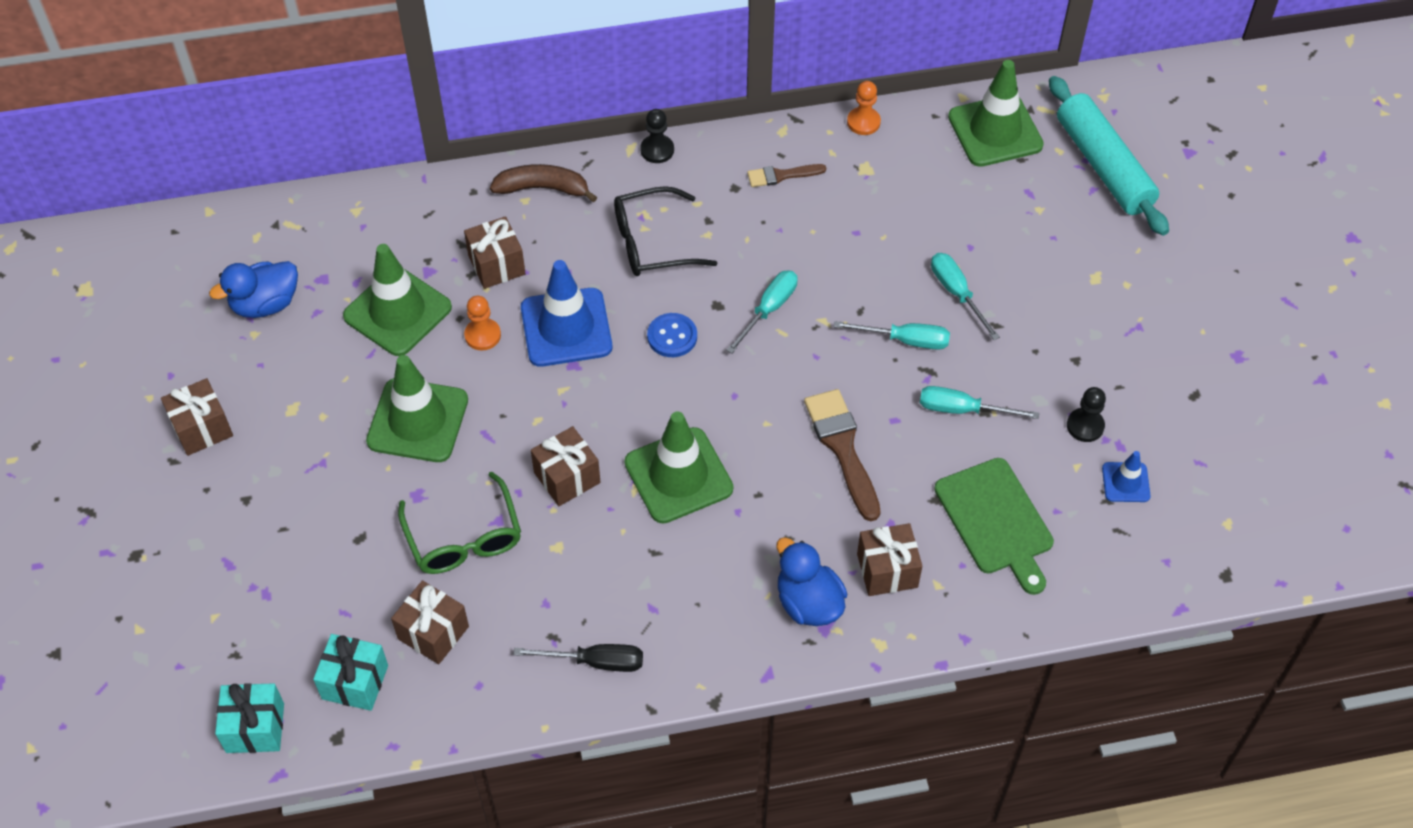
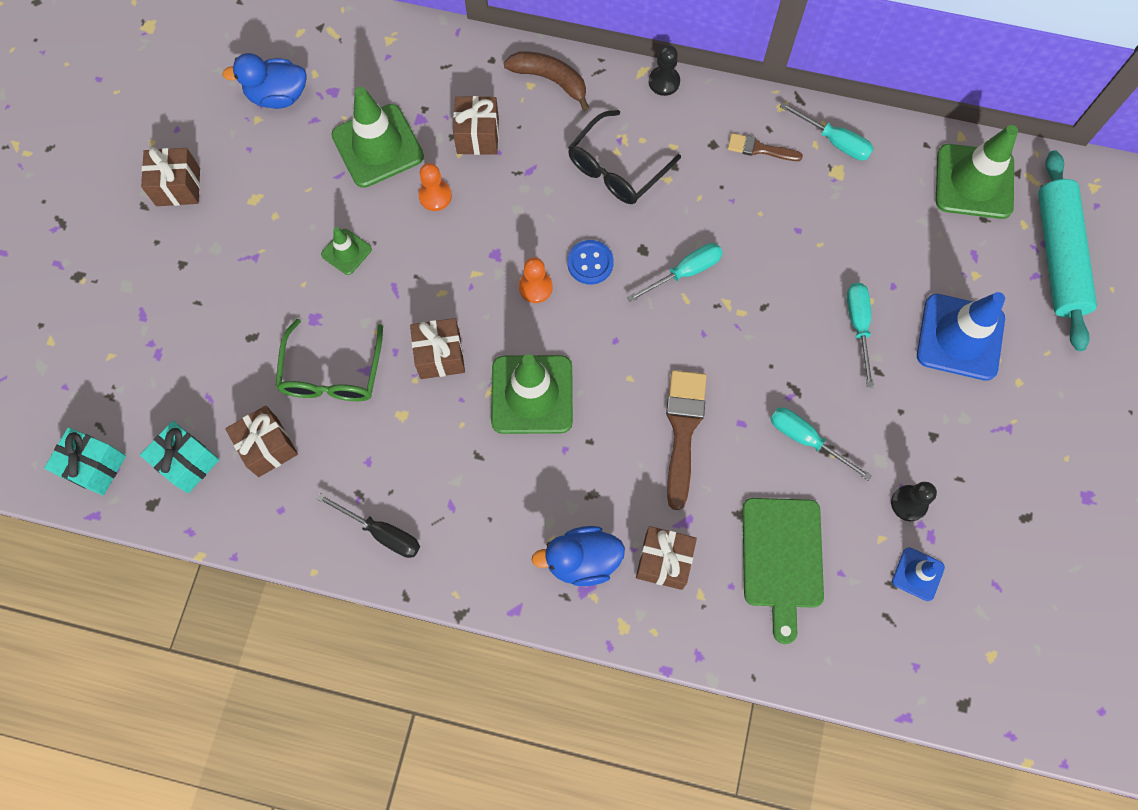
camera: 25 degrees right, 15 degrees up
green traffic cone [366,355,468,462] -> green traffic cone [321,227,372,275], size x0.50
blue traffic cone [521,260,612,367] -> blue traffic cone moved to [917,292,1005,381]
black glasses [614,186,717,276] -> black glasses turned 60 degrees counterclockwise [568,110,681,204]
blue duck [776,537,847,626] -> blue duck turned 90 degrees counterclockwise [531,526,625,586]
turquoise screwdriver [834,321,950,350] -> turquoise screwdriver moved to [780,102,874,161]
orange pawn [847,81,881,135] -> orange pawn moved to [519,257,552,303]

